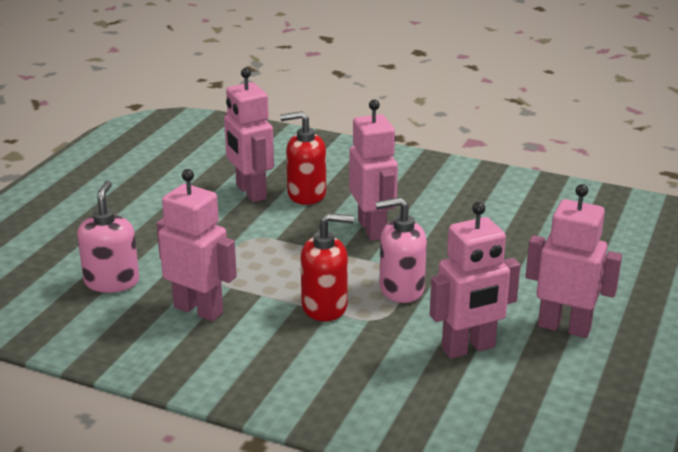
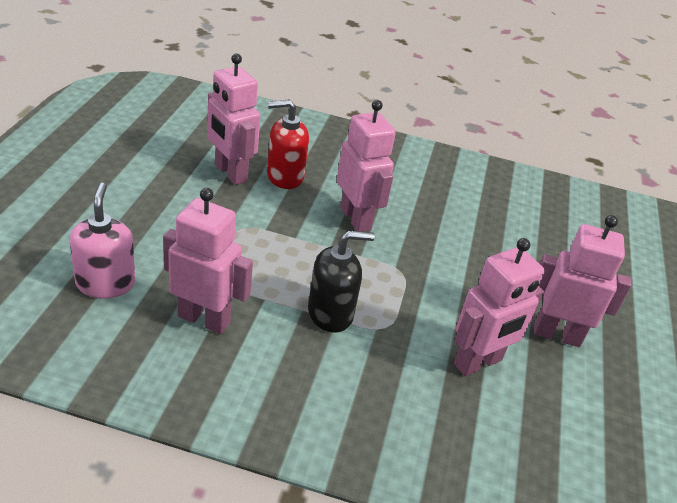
camera: 15 degrees left, 10 degrees up
red soap dispenser [301,213,354,321] -> black soap dispenser [308,231,375,333]
pink soap dispenser [376,197,427,303] -> none

